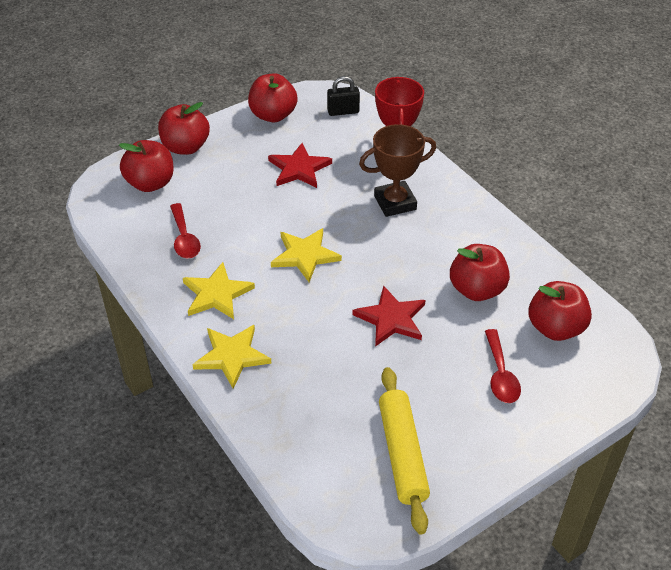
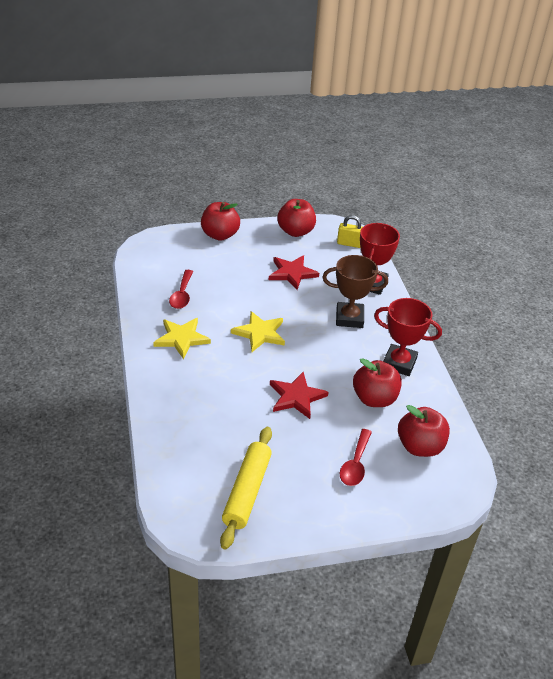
camera: 20 degrees right, 5 degrees down
red apple [119,140,174,192] -> none
yellow star [192,325,272,389] -> none
black padlock [327,76,360,116] -> yellow padlock [337,215,363,248]
none -> red trophy [374,298,442,376]

